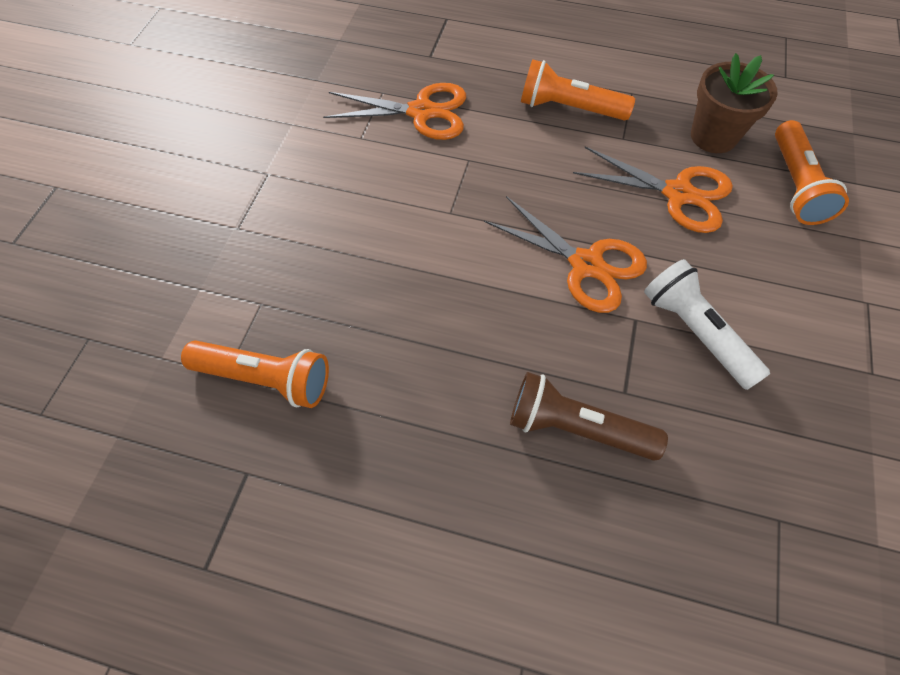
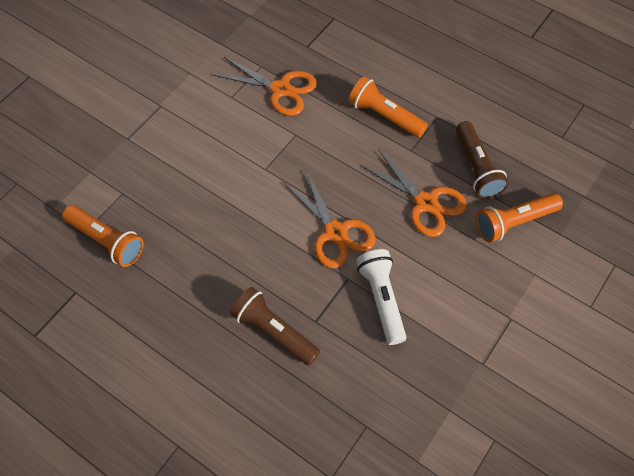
camera: 20 degrees right, 0 degrees up
brown flower pot [691,53,778,153] -> brown flashlight [456,121,509,199]
orange flashlight [775,120,849,225] -> orange flashlight turned 45 degrees clockwise [476,193,563,242]

